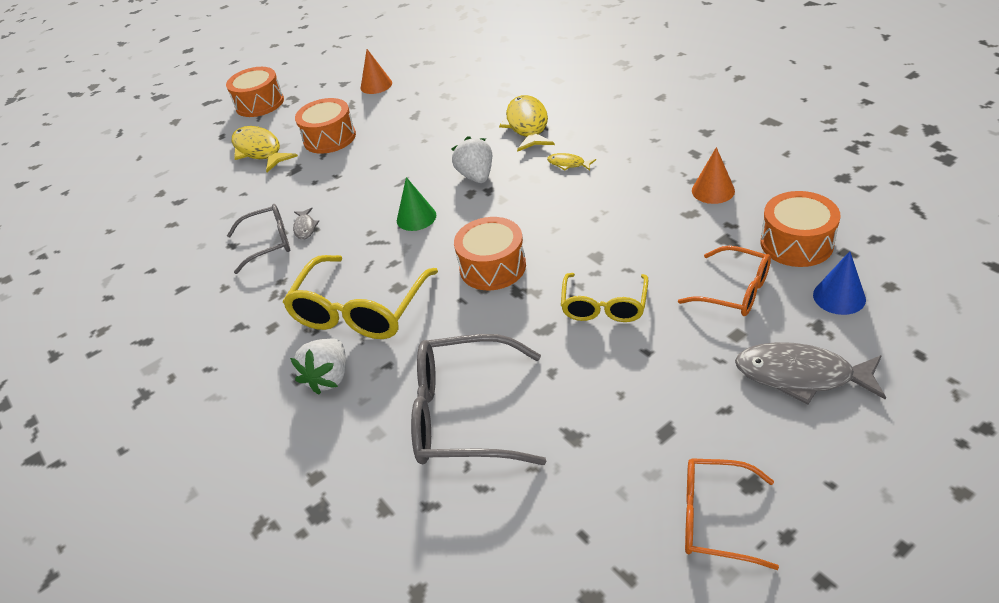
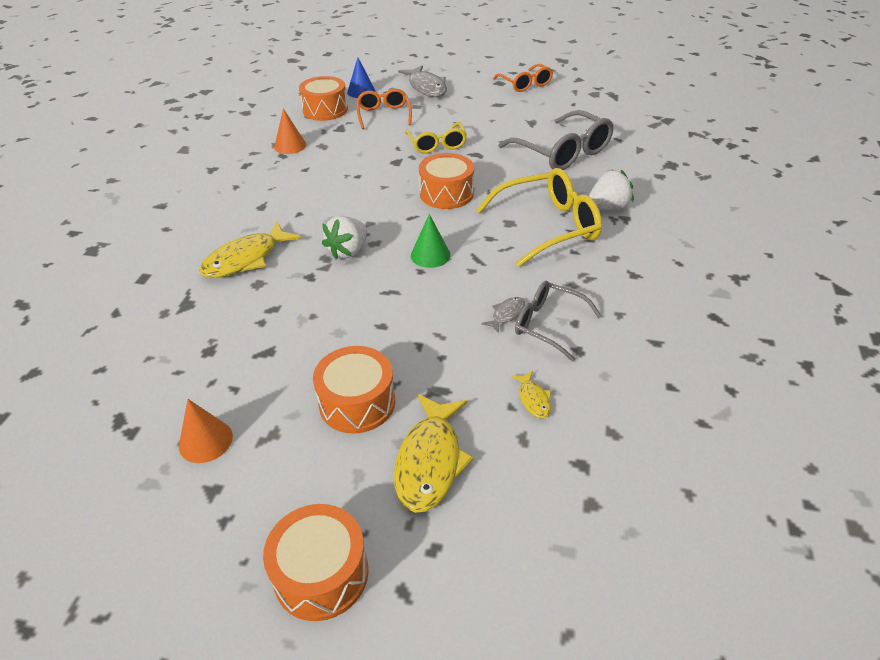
camera: 135 degrees left, 0 degrees up
yellow fish [547,153,596,171] -> yellow fish moved to [511,370,551,418]
yellow glasses [561,273,648,322] -> yellow glasses turned 105 degrees clockwise [405,122,467,153]

